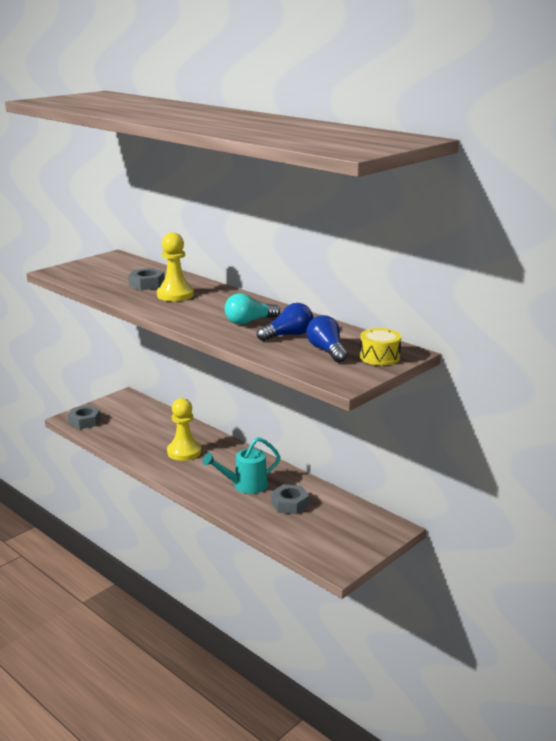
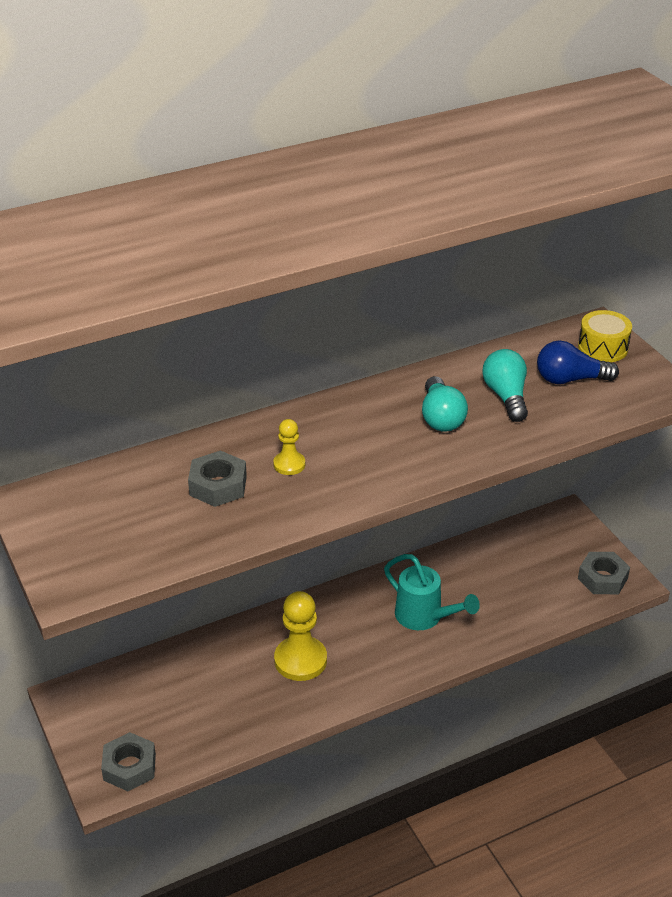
camera: 70 degrees left, 15 degrees up
yellow pawn [157,232,194,301] -> yellow pawn [273,419,305,475], size x0.53
turquoise watering can [203,437,280,494] -> turquoise watering can turned 45 degrees counterclockwise [384,554,480,630]
blue light bulb [257,303,313,341] -> turquoise light bulb [482,349,528,422]
grey nut [271,484,309,514] -> grey nut moved to [578,552,630,594]

